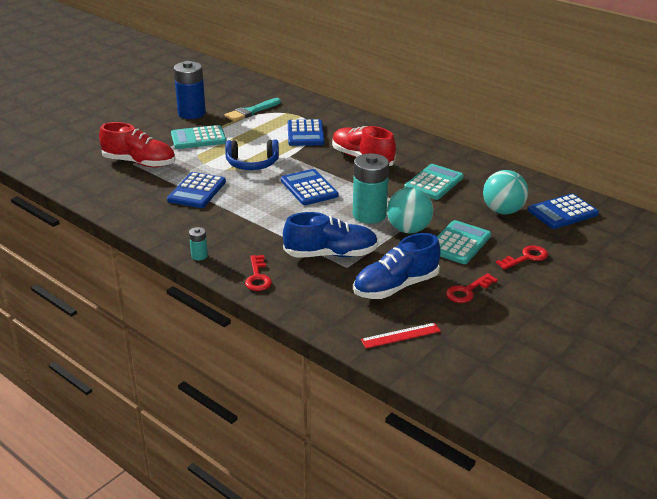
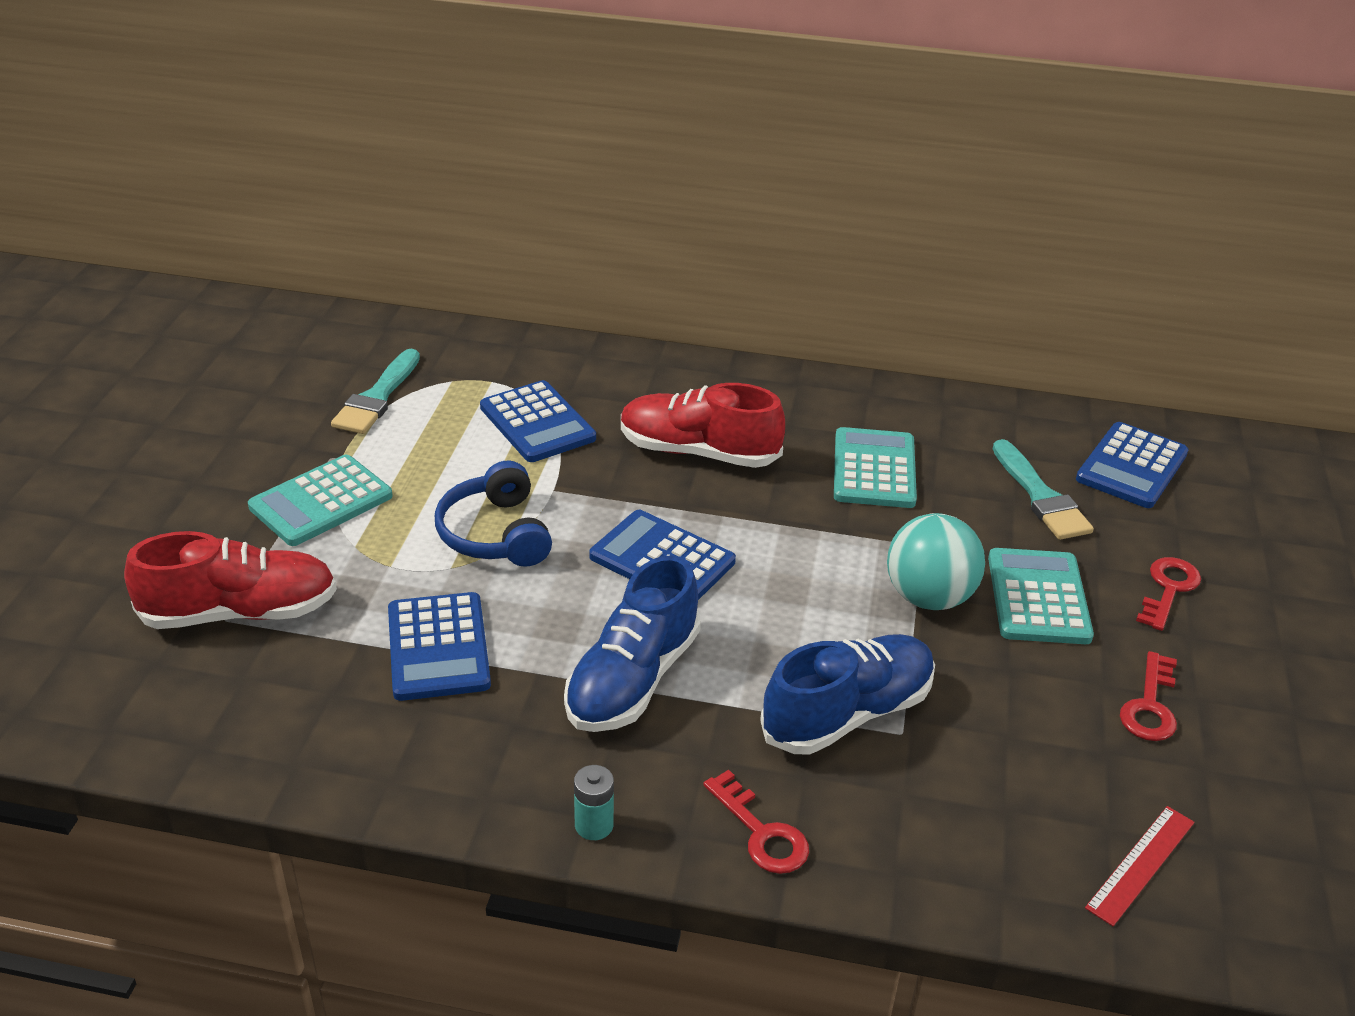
camera: 30 degrees left, 5 degrees up
blue battery [174,61,206,119] -> none
blue headphones [225,140,279,170] -> blue headphones turned 105 degrees clockwise [435,461,552,567]
turquoise battery [353,153,389,224] -> none
blue shoe [353,233,440,299] -> blue shoe moved to [564,555,701,732]
turquoise ball [483,170,528,215] -> turquoise brush [993,439,1094,540]

